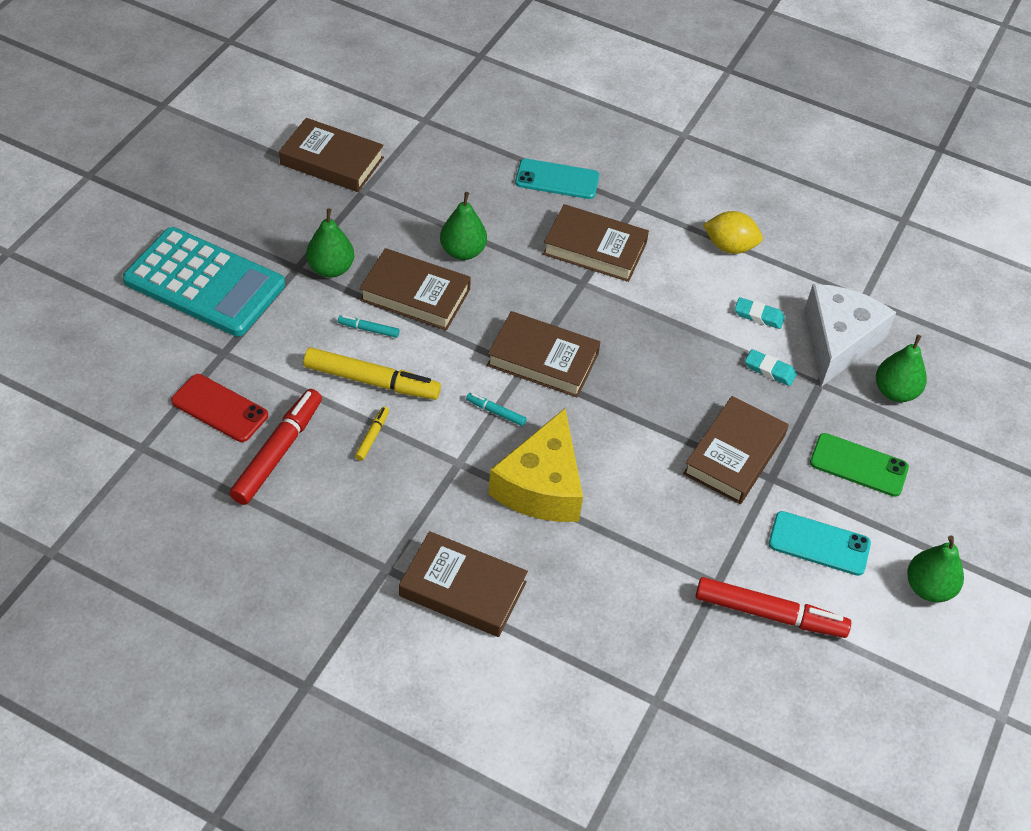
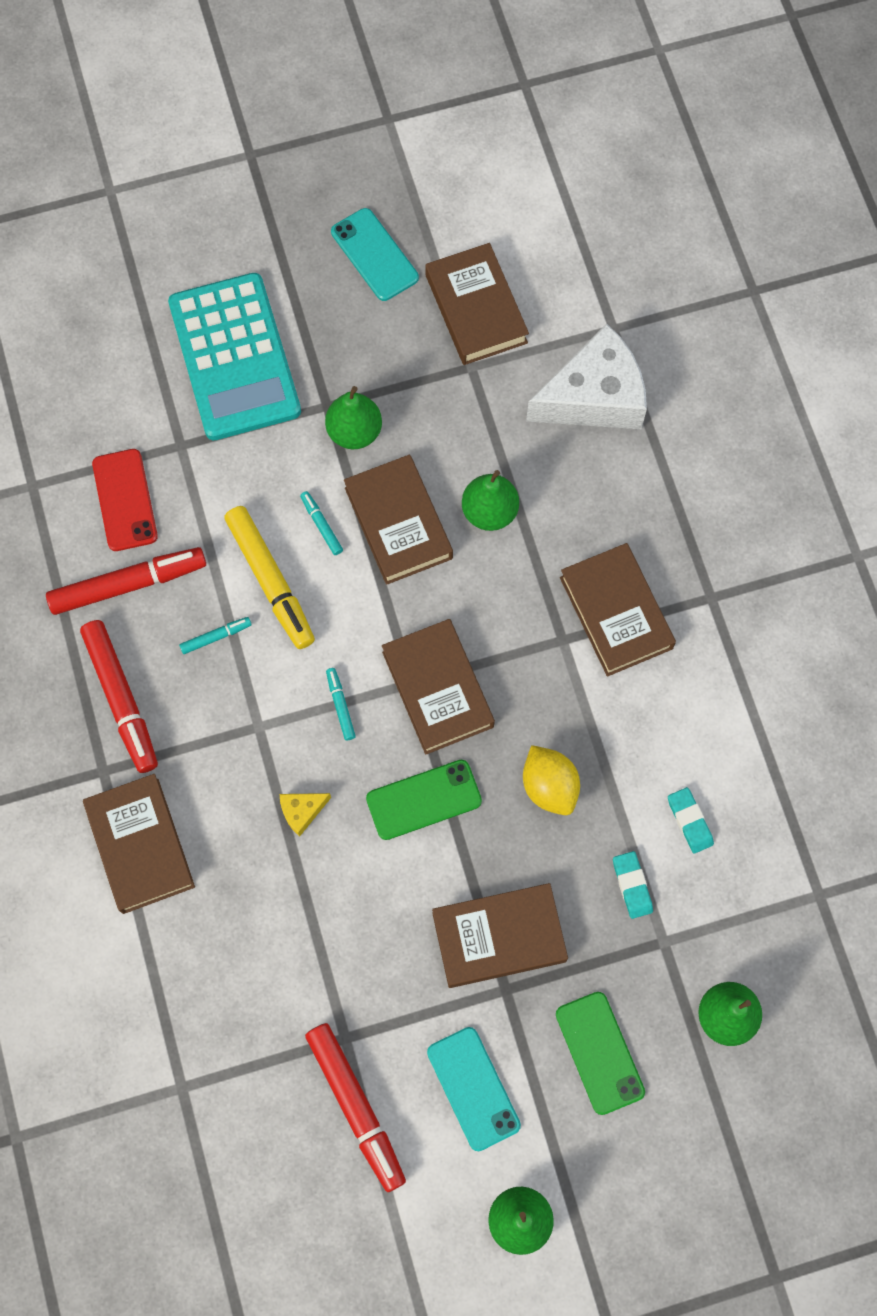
camera: 50 degrees right, 20 degrees up
yellow marker [355,407,389,461] -> turquoise marker [179,617,252,654]
yellow cheese [488,408,583,522] -> yellow cheese [280,793,331,837], size x0.41
turquoise phone [515,159,599,199] -> turquoise phone moved to [331,208,419,301]
yellow lemon [703,211,763,254] -> yellow lemon moved to [523,745,580,815]
white cheese [804,284,896,387] -> white cheese moved to [526,323,647,429]
none -> red marker [80,620,158,773]
none -> green phone [366,760,482,840]

